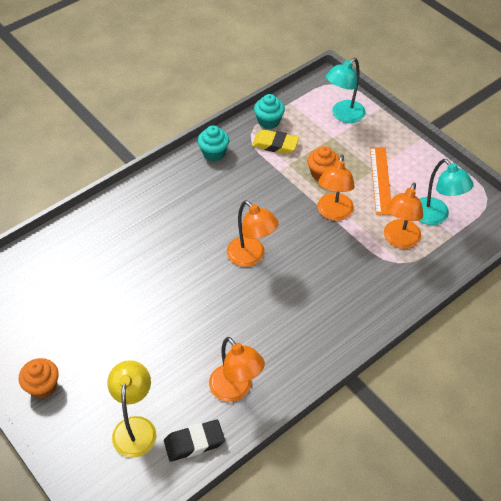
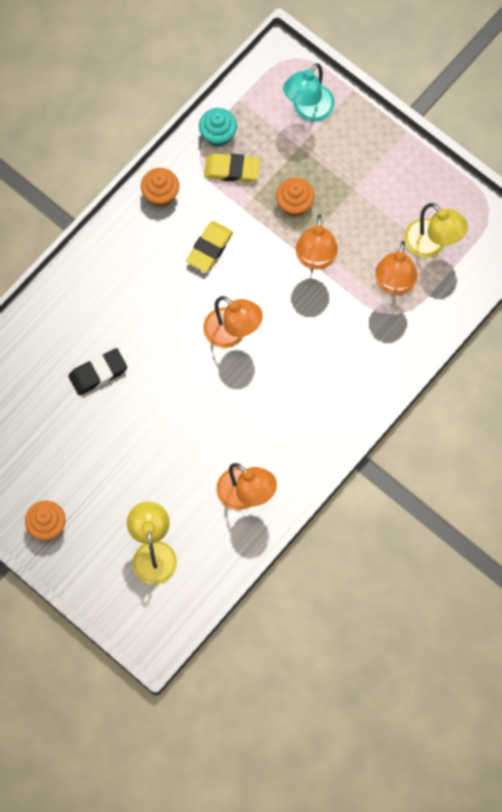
camera: 10 degrees left, 20 degrees up
black eraser [164,420,225,462] -> black eraser moved to [68,348,127,395]
turquoise cupcake [198,125,230,161] -> orange cupcake [141,168,179,207]
orange ruler [370,147,391,215] -> none
turquoise lamp [419,159,474,225] -> yellow lamp [404,203,468,258]
none -> yellow eraser [186,221,233,272]

